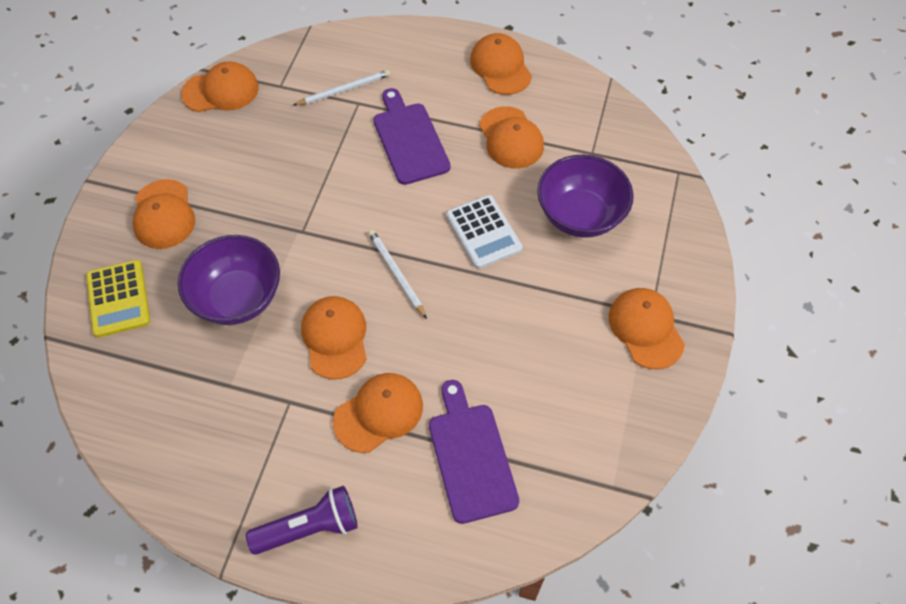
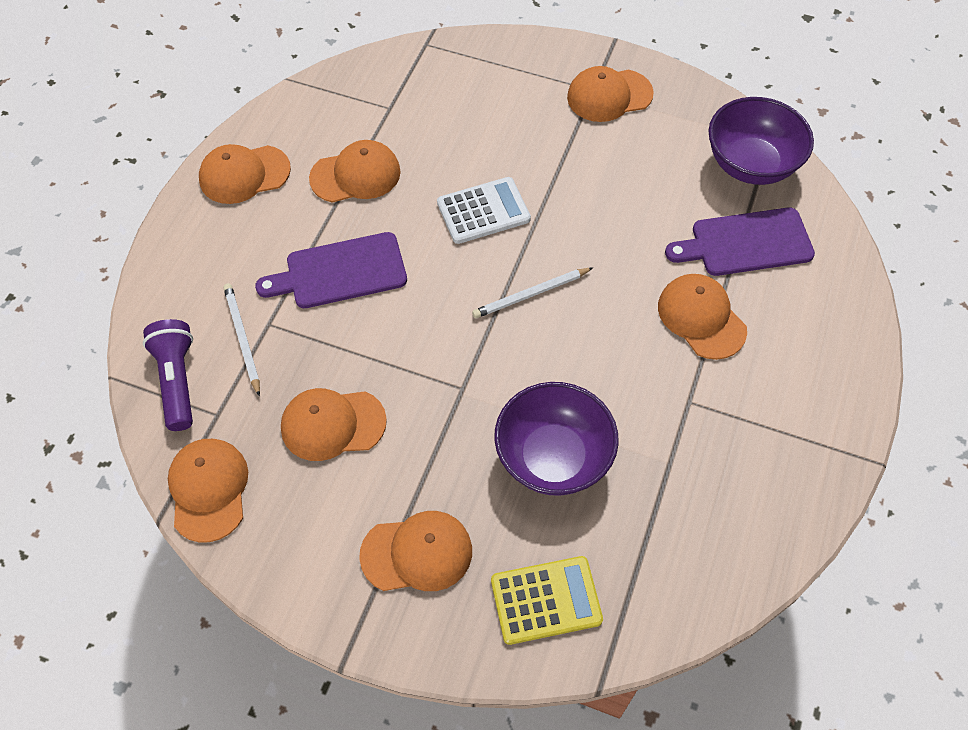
camera: 85 degrees left, 0 degrees up
purple flashlight [246,485,358,555] -> purple flashlight moved to [143,319,193,431]
orange cap [301,296,367,380] -> orange cap moved to [281,388,387,461]
purple bowl [537,155,634,238] -> purple bowl moved to [708,97,814,185]

